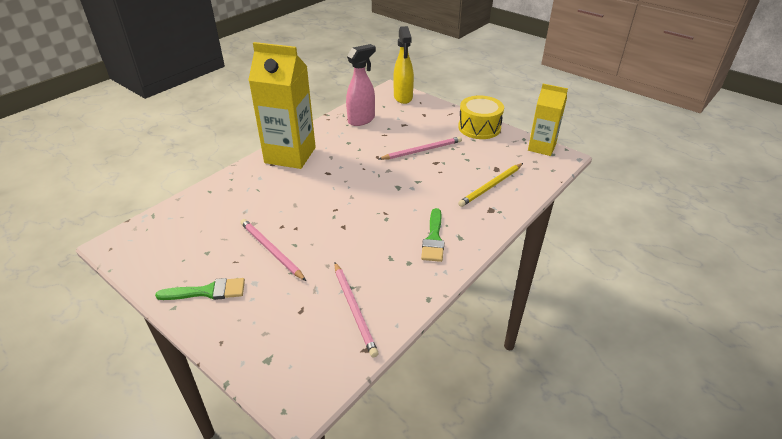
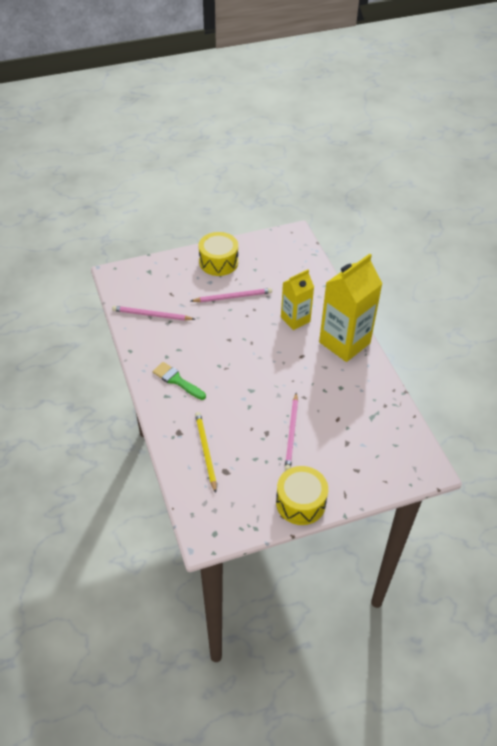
camera: 120 degrees right, 10 degrees up
green brush [155,278,245,300] -> yellow drum [199,232,238,276]
pink spray bottle [346,44,376,126] -> none
yellow spray bottle [393,26,414,104] -> none
yellow carton [528,84,568,156] -> yellow carton moved to [281,269,314,330]

